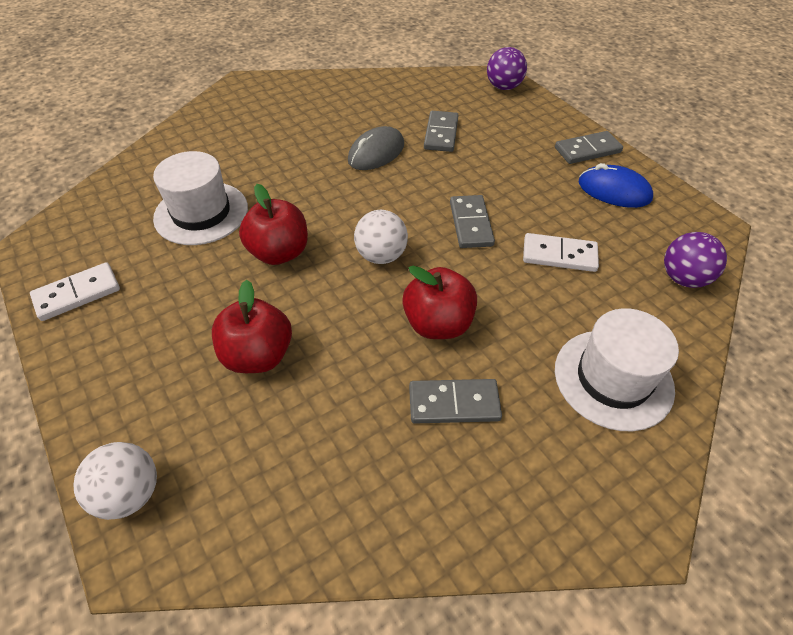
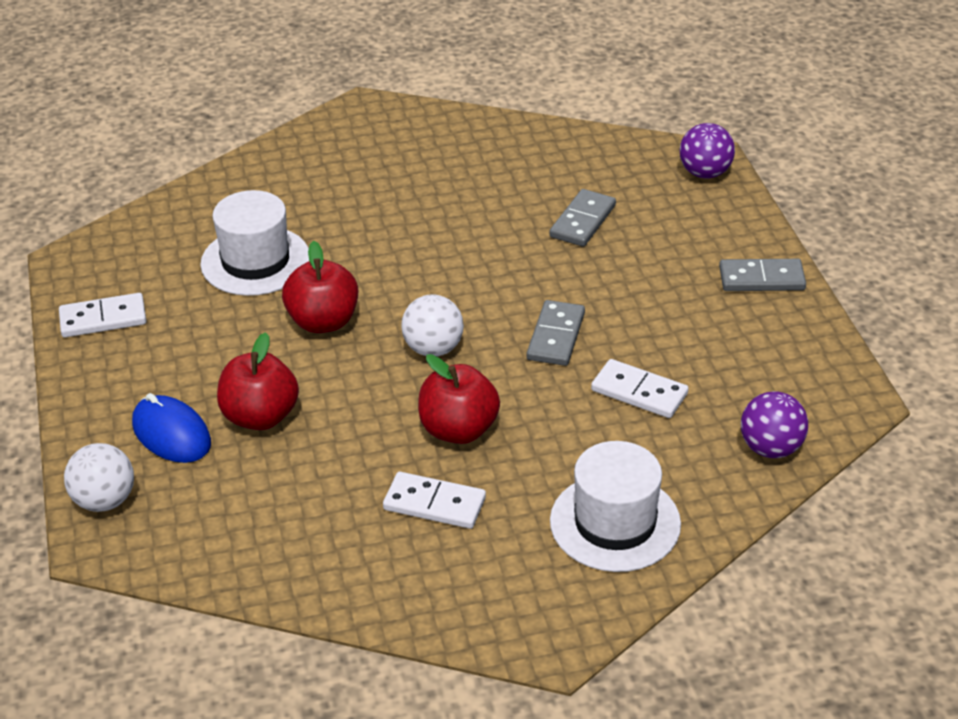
camera: 20 degrees right, 10 degrees down
grey mouse [348,126,404,170] -> none
grey domino [409,379,502,424] -> white domino [383,472,486,529]
blue mouse [579,163,653,208] -> blue mouse moved to [132,393,211,463]

